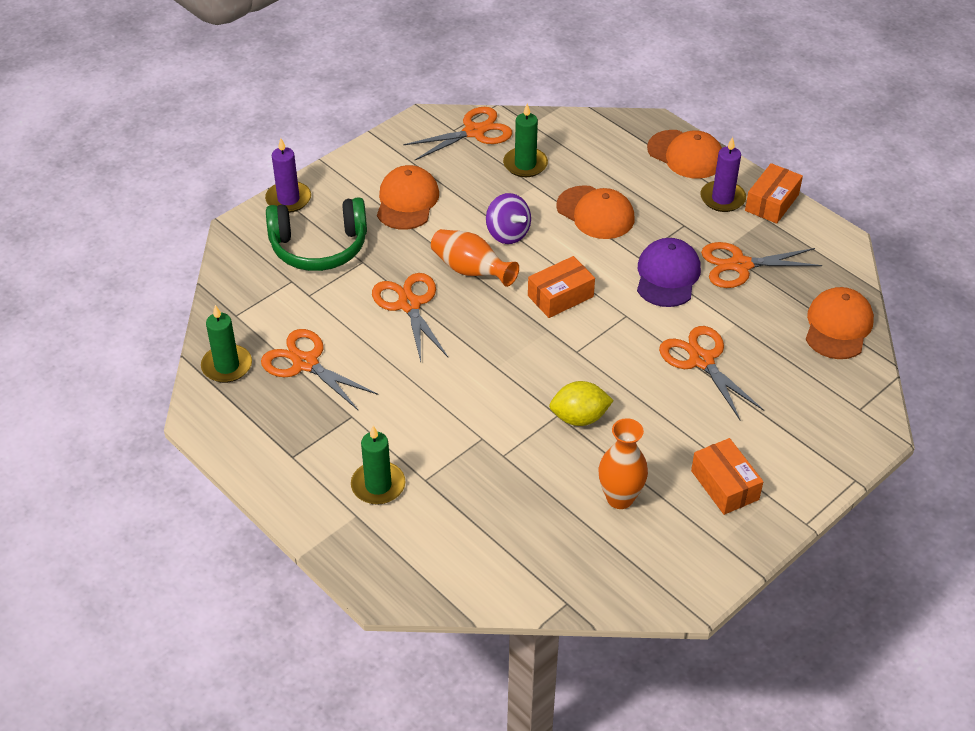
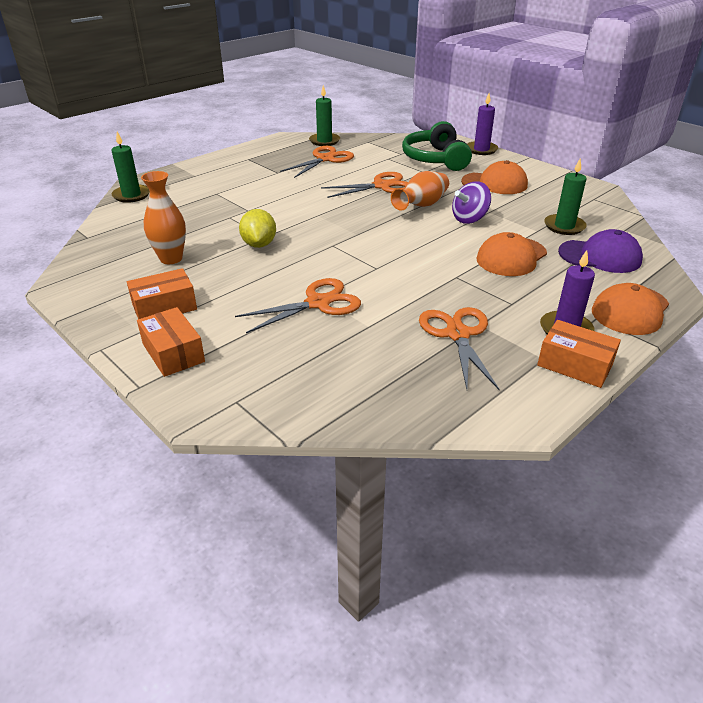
camera: 90 degrees right, 10 degrees down
green candle [351,426,405,505] -> green candle moved to [111,132,150,203]
orange scissors [403,107,512,160] -> none
orange box [528,256,595,318] -> orange box moved to [137,307,205,377]
purple cap [637,238,701,307] -> purple cap moved to [558,229,643,273]
orange cap [806,287,874,359] -> none

